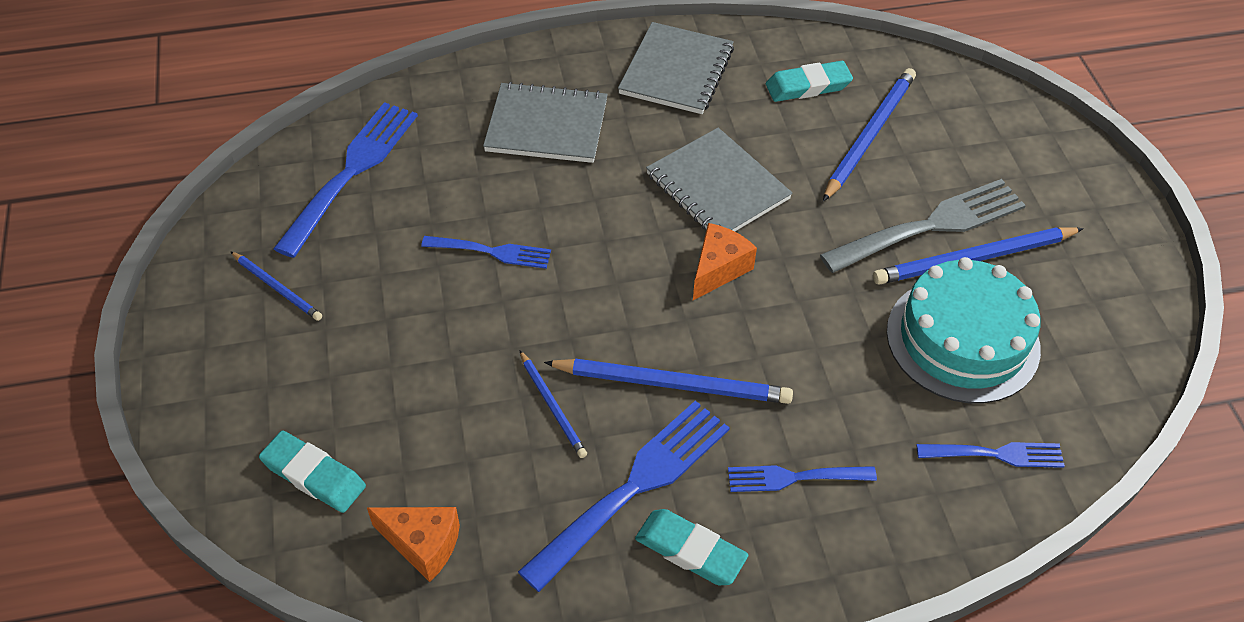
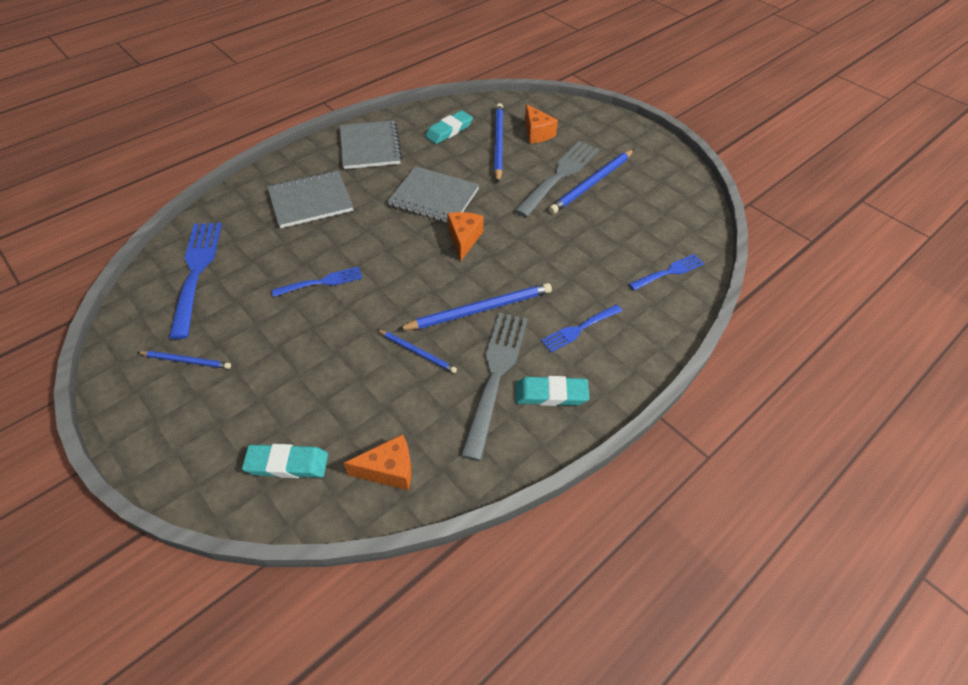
camera: 30 degrees left, 0 degrees up
blue fork [518,401,730,592] -> grey fork [461,313,528,461]
turquoise cake [887,257,1041,403] -> none
none -> orange cheese [525,104,558,143]

